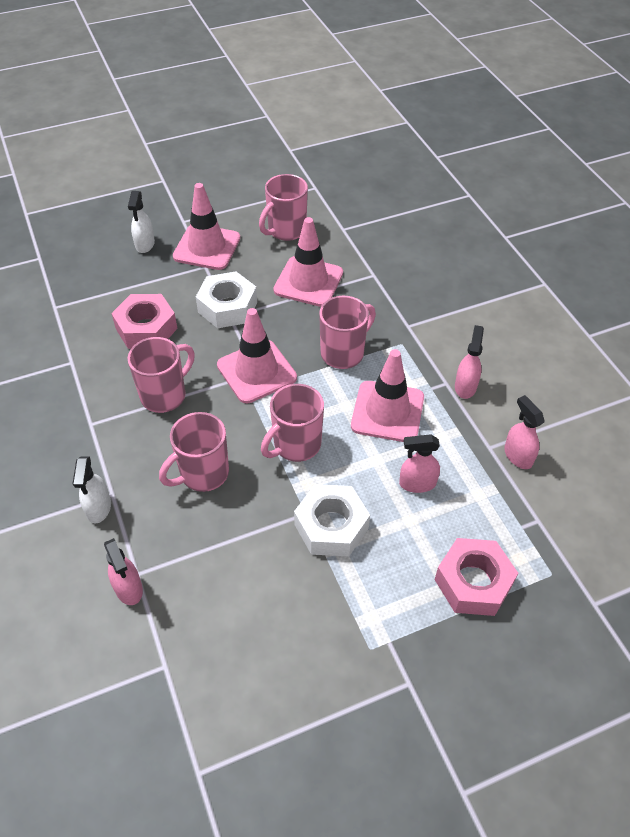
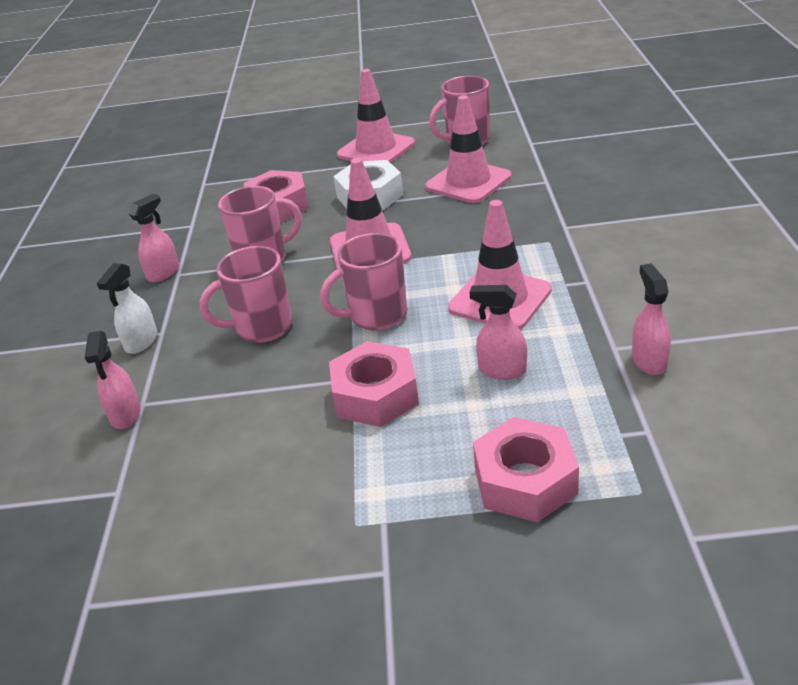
camera: 25 degrees right, 15 degrees down
white spray bottle [128,191,155,253] -> none
white nut [294,484,370,556] -> pink nut [329,341,419,427]
pink mug [319,296,376,369] -> none
pink spray bottle [455,325,484,399] -> pink spray bottle moved to [129,194,179,282]

